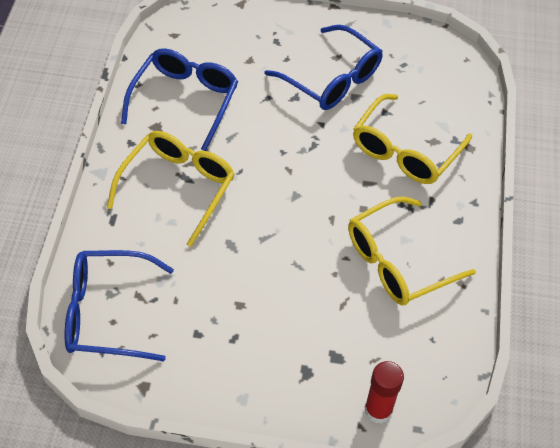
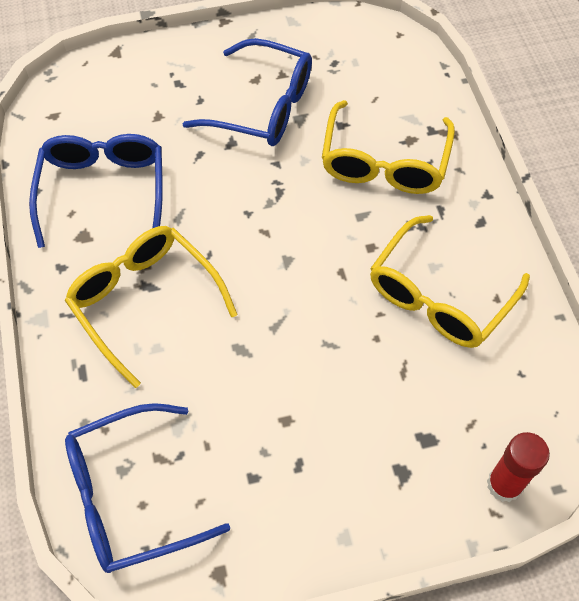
camera: 20 degrees left, 5 degrees up
yellow glasses [107,131,235,247] -> yellow glasses turned 45 degrees counterclockwise [65,226,238,388]

